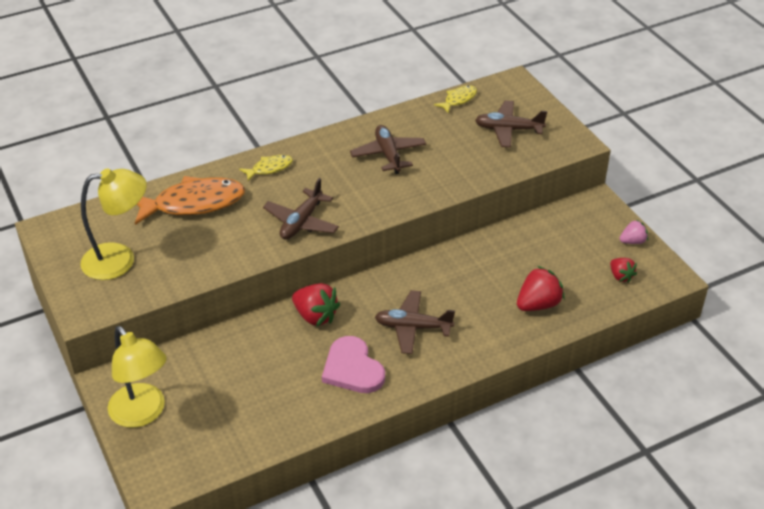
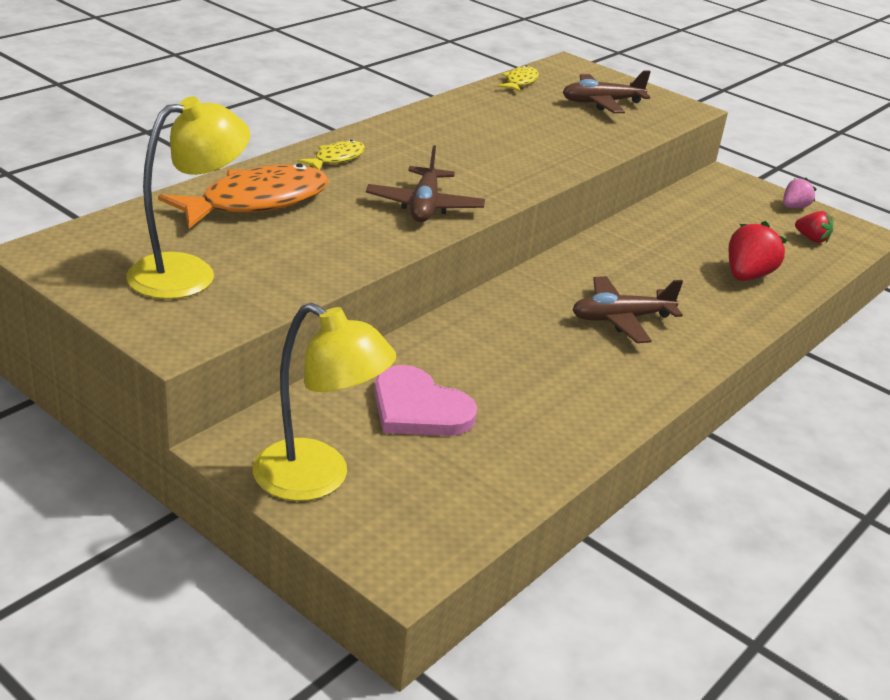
camera: 25 degrees left, 10 degrees down
red strawberry [292,283,340,326] -> none
pink heart [322,336,385,393] -> pink heart moved to [374,365,477,436]
brown plane [350,125,426,174] -> none

